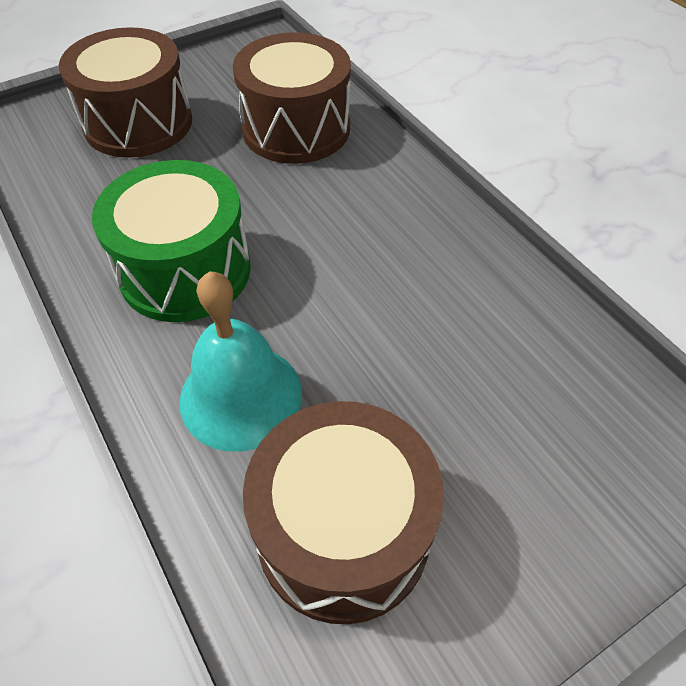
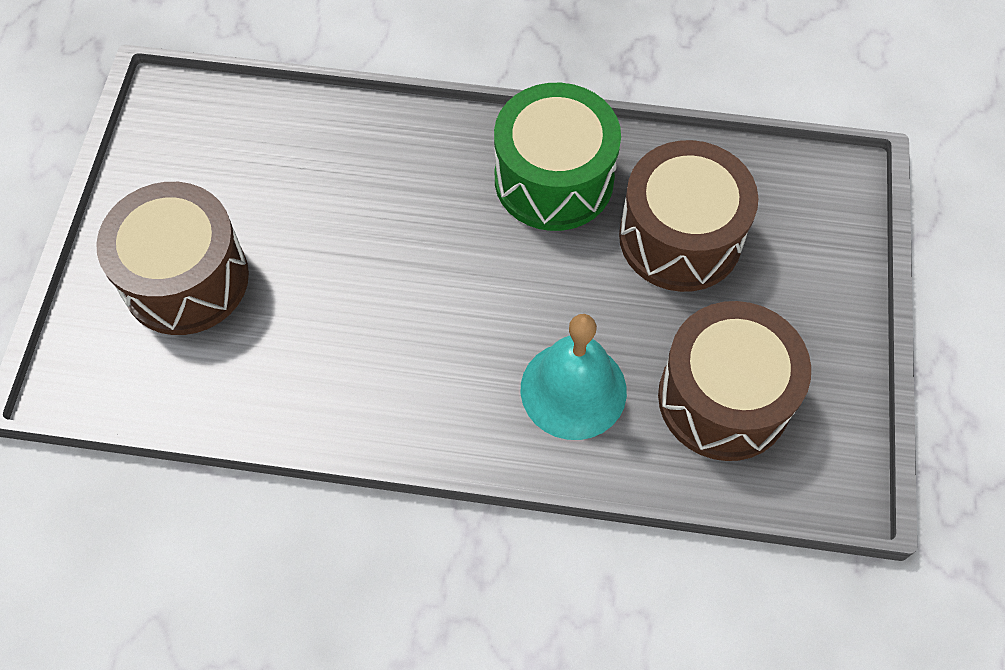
camera: 50 degrees left, 10 degrees up
green drum [92,160,251,322] -> green drum moved to [494,83,621,231]
brown drum [233,32,351,164] -> brown drum moved to [619,140,758,292]

